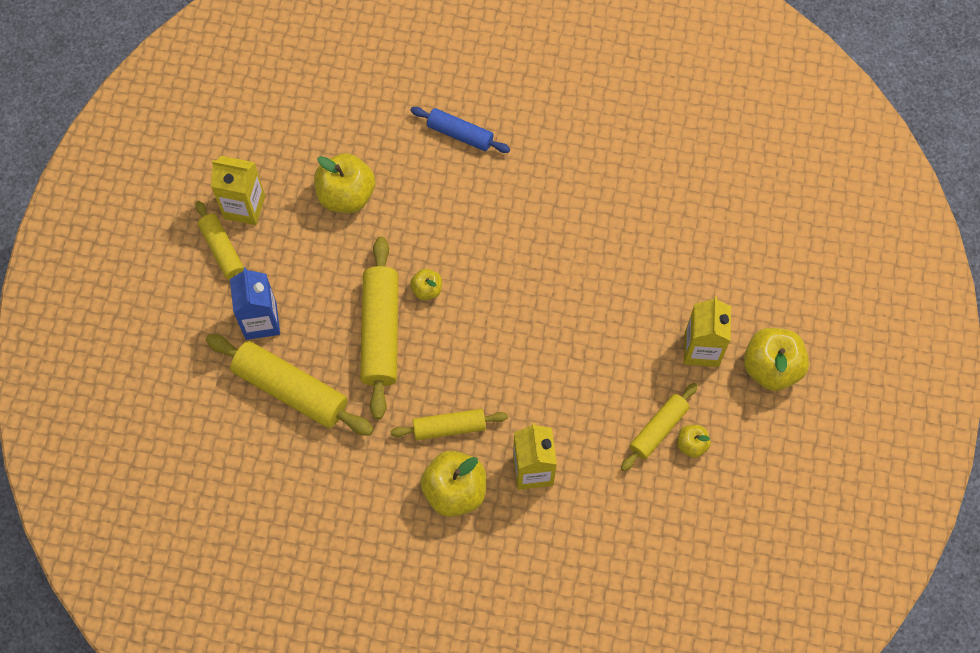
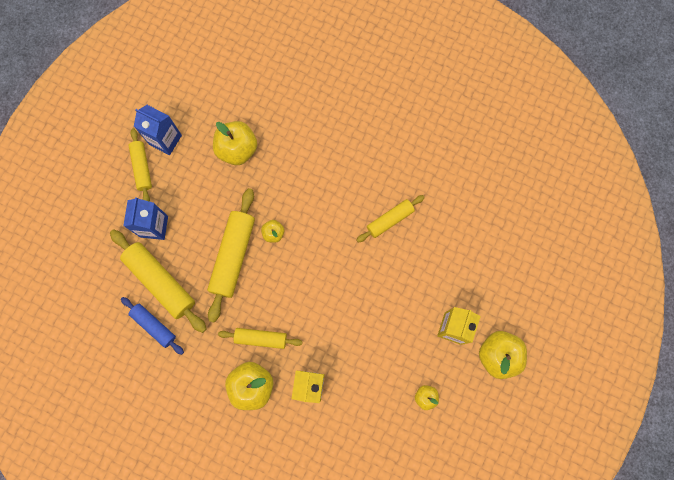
camera: 15 degrees right, 10 degrees up
yellow carton [211,156,265,225] -> blue carton [134,105,182,155]
blue rolling pin [410,107,510,153] -> blue rolling pin moved to [121,297,184,355]
yellow rolling pin [621,383,698,471] -> yellow rolling pin moved to [357,195,425,242]

